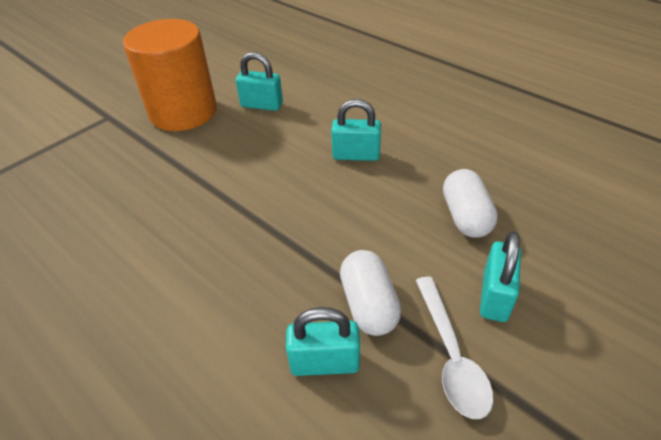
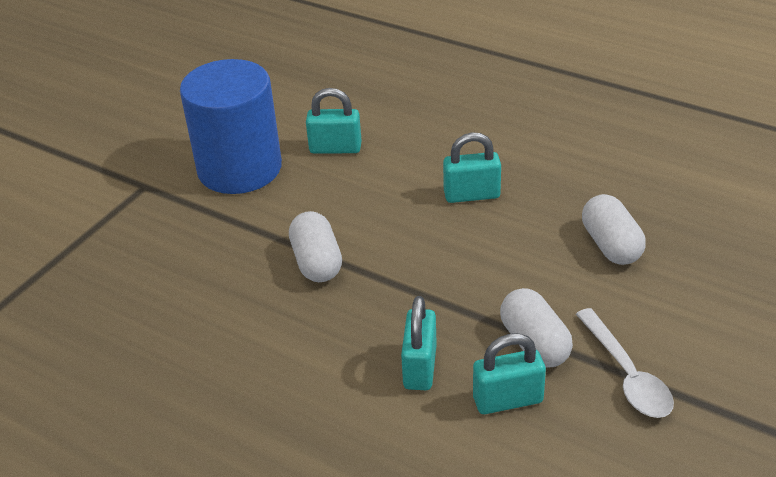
camera: 10 degrees left, 5 degrees down
orange cylinder [123,19,217,131] -> blue cylinder [180,59,282,194]
turquoise padlock [480,231,521,322] -> turquoise padlock moved to [401,296,437,390]
none -> white capsule [289,211,342,282]

